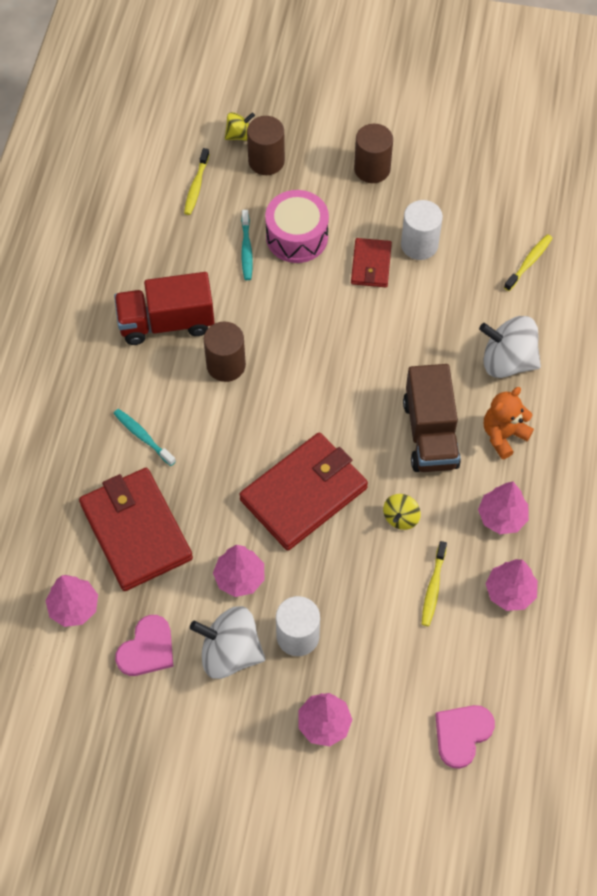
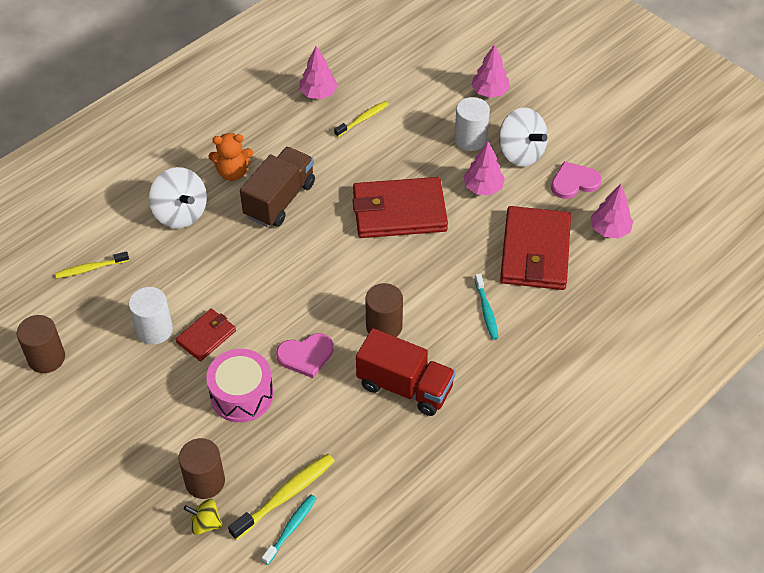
camera: 145 degrees left, 10 degrees down
yellow toothbrush [184,148,210,215] -> yellow toothbrush [228,454,335,540], size x1.53
turquoise toothbrush [241,210,253,280] -> turquoise toothbrush moved to [262,495,317,565]
brown cylinder [354,124,393,183] -> brown cylinder moved to [17,315,65,373]
yellow spinning top [383,494,420,530] -> none
pink heart [435,705,495,769] -> pink heart moved to [276,333,333,378]
pink tree [478,481,529,534] -> none

